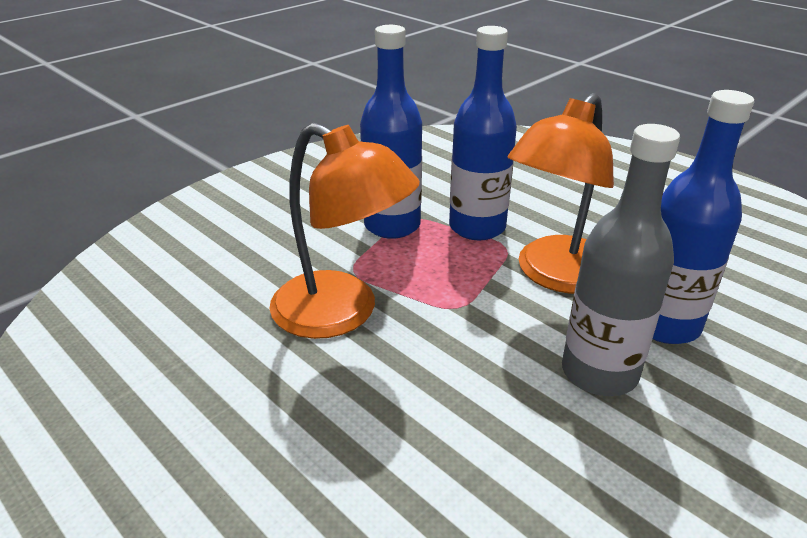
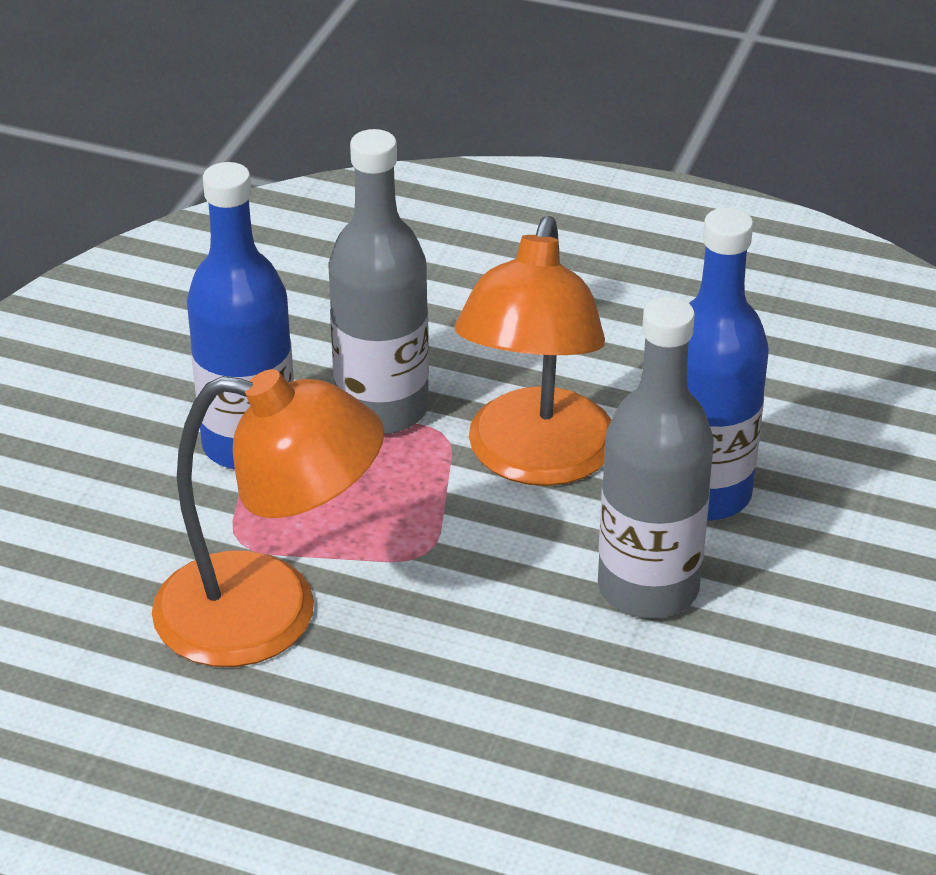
camera: 25 degrees left, 5 degrees up
blue bottle [449,26,517,241] -> grey bottle [328,129,429,434]

